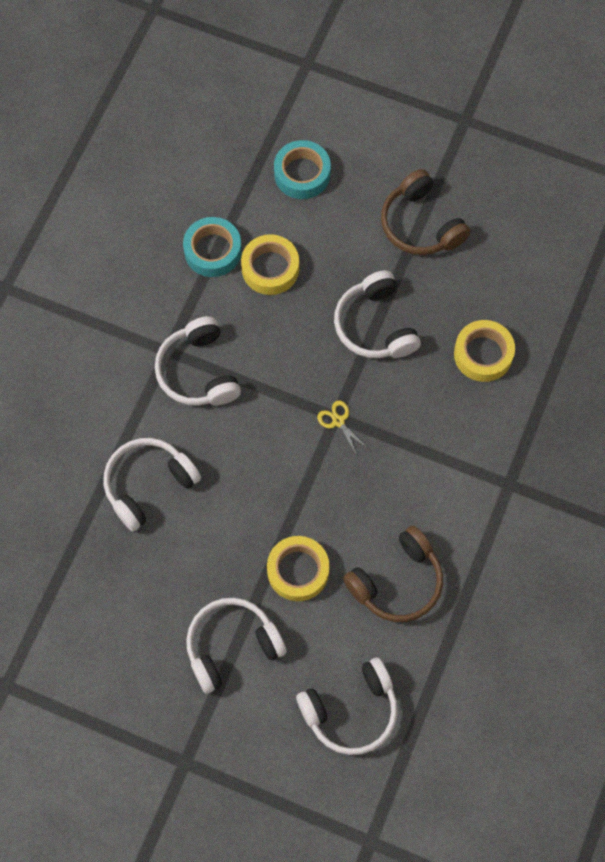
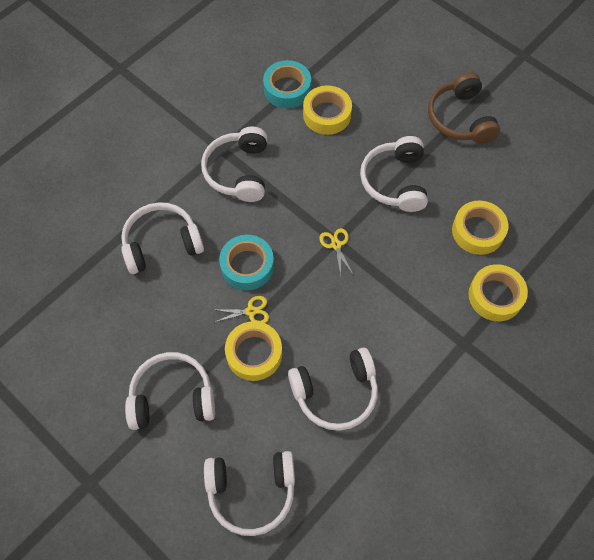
camera: 20 degrees right, 5 degrees down
turquoise tape [274,140,331,199] -> turquoise tape moved to [219,235,274,290]
brown headphones [343,526,443,622] -> white headphones [288,348,378,431]
none -> yellow scissors [212,296,269,323]
none -> yellow tape [468,264,528,321]

